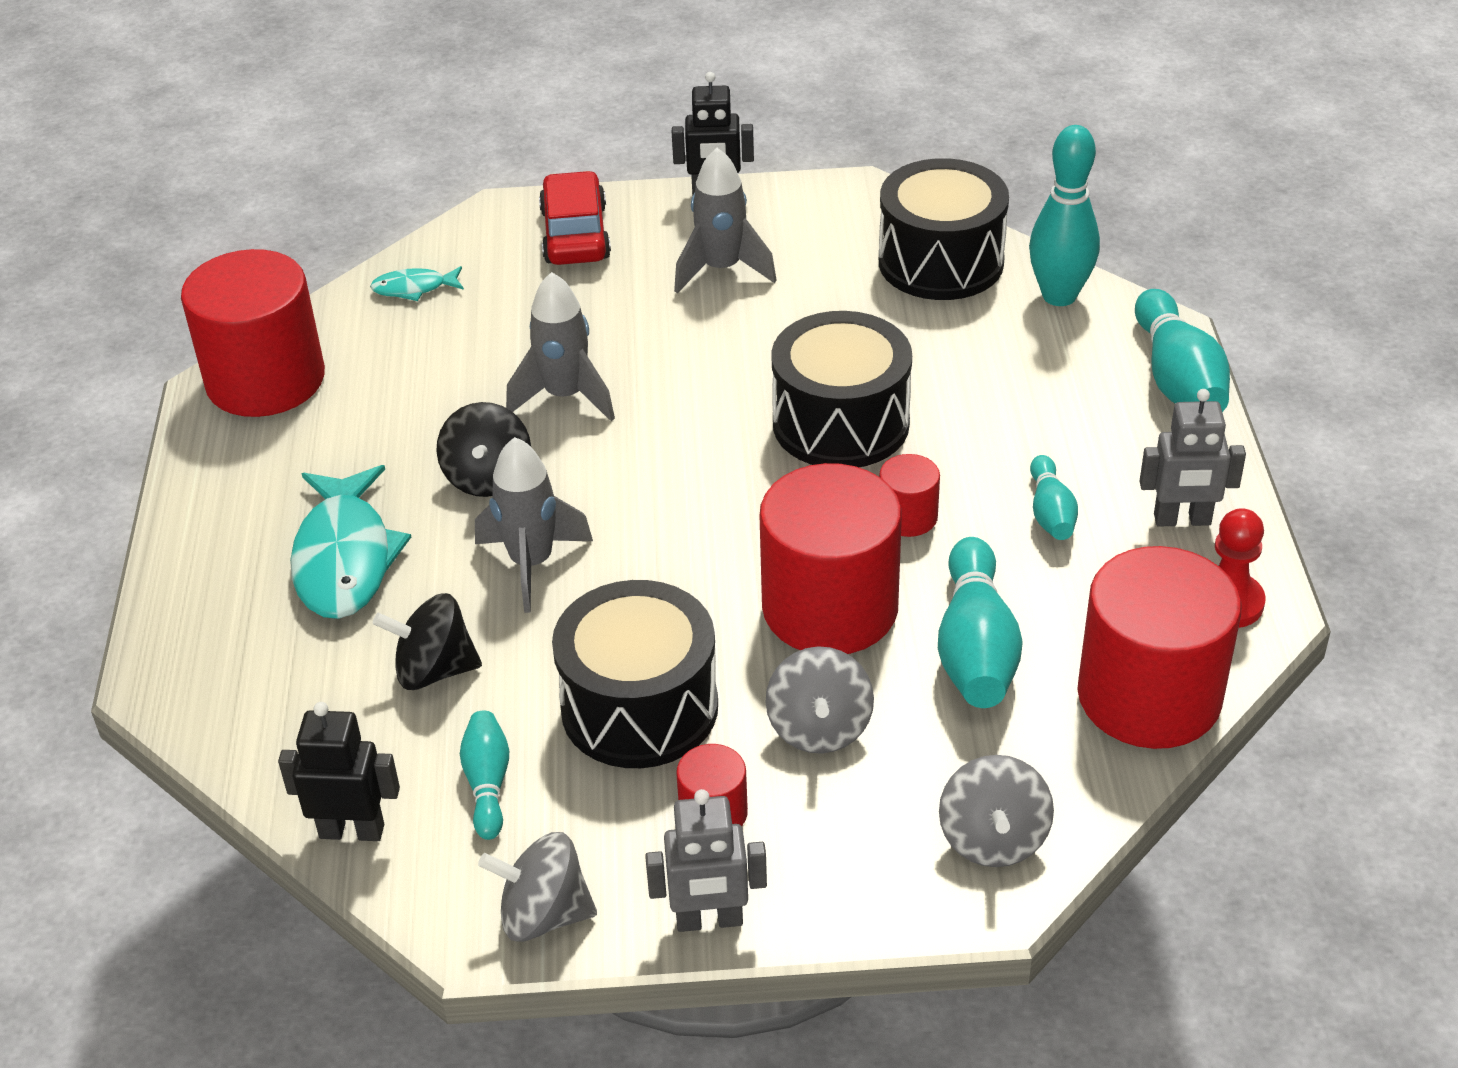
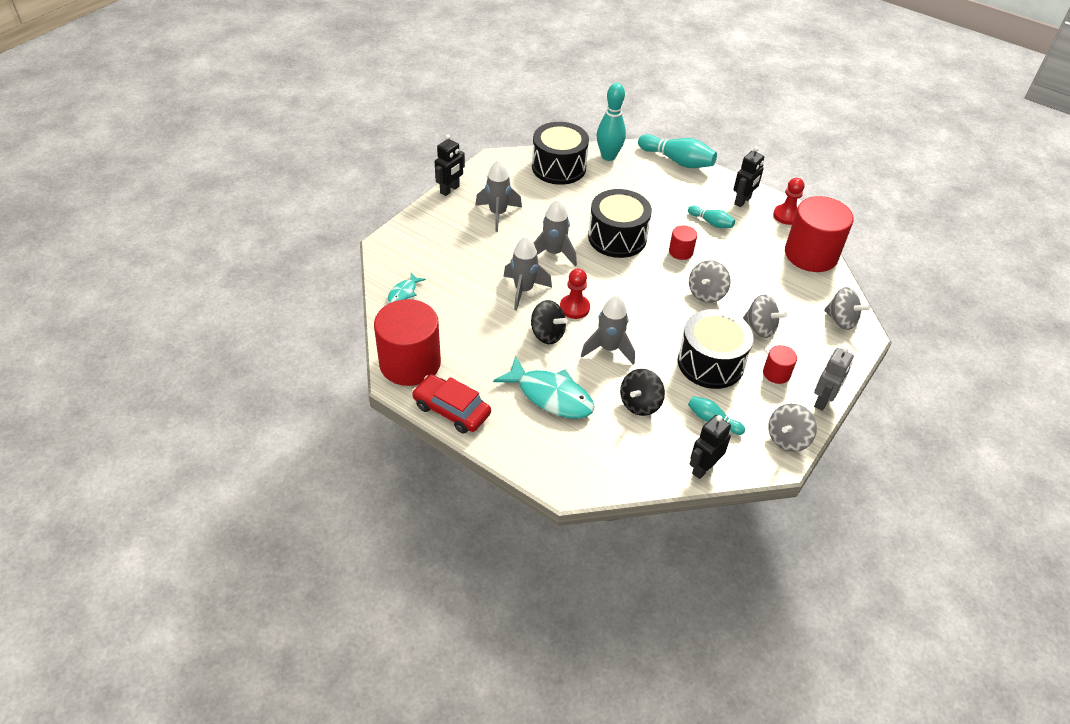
camera: 55 degrees left, 5 degrees up
red car [539,171,611,265] -> red car moved to [412,374,491,434]
red cylinder [760,463,902,654] -> grey spinning top [689,260,731,303]
turquoise bowling pin [938,537,1023,708] -> none
grey robot [1139,389,1246,527] -> black robot [733,147,764,207]
none -> grey rocket [534,199,577,266]
none -> red pawn [560,268,590,319]

